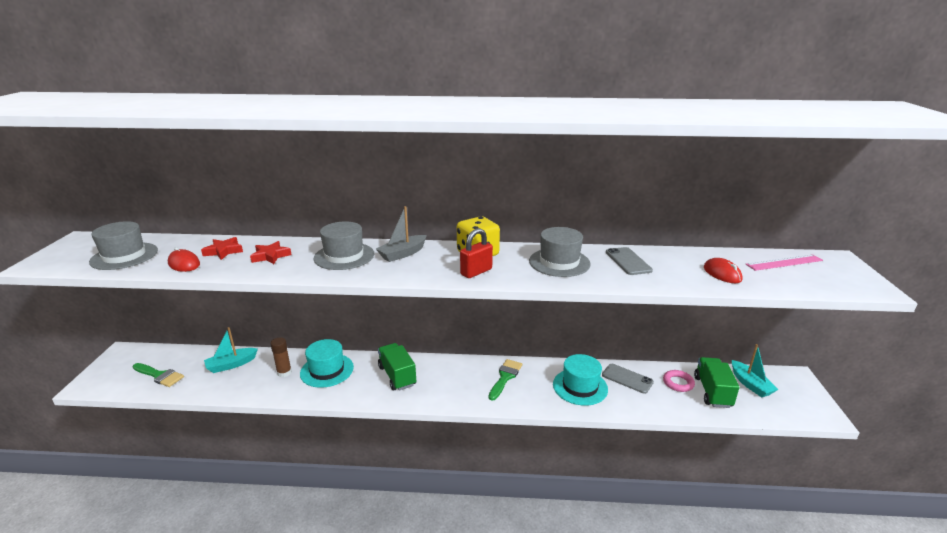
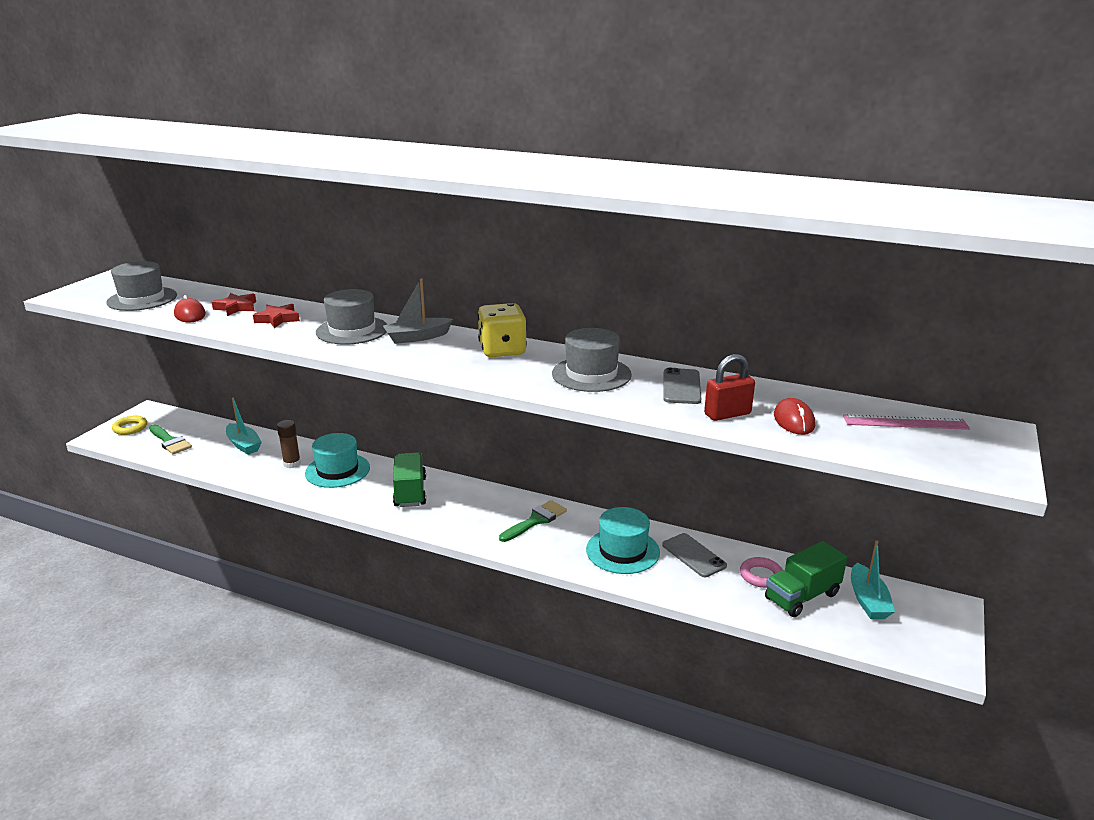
camera: 20 degrees right, 0 degrees up
turquoise boat [204,327,258,373] -> turquoise boat turned 120 degrees counterclockwise [226,397,262,455]
red padlock [460,228,493,278] -> red padlock moved to [704,354,755,421]
green truck [694,357,740,408] -> green truck turned 150 degrees counterclockwise [765,541,847,617]
none -> yellow ring [112,416,147,435]

